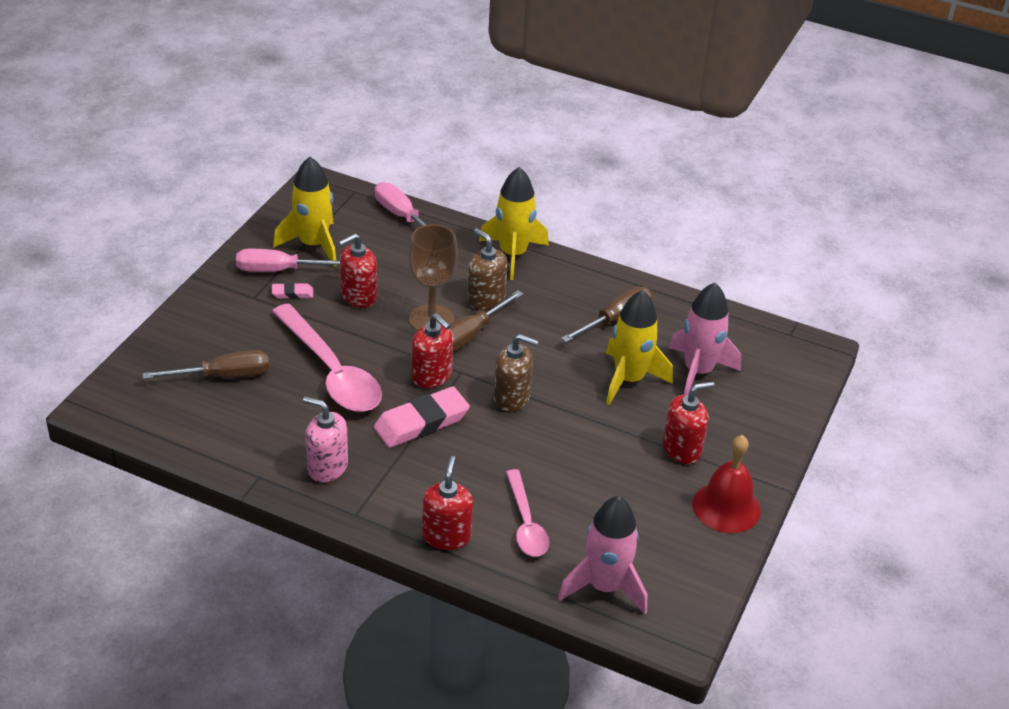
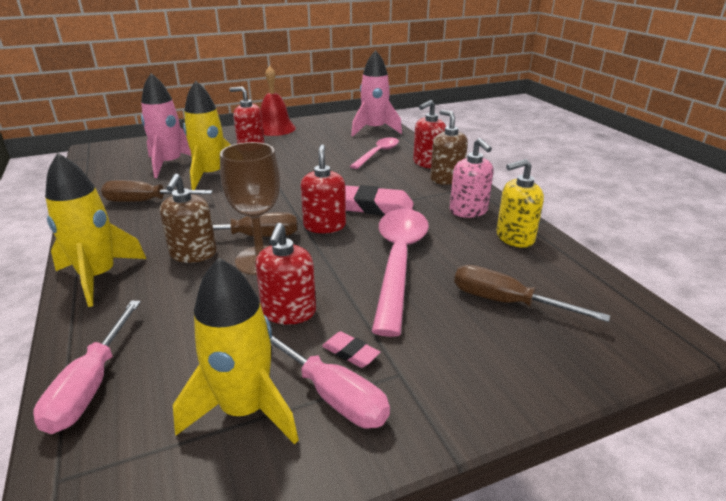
camera: 135 degrees left, 10 degrees down
red soap dispenser [338,233,377,308] -> red soap dispenser turned 90 degrees clockwise [255,223,316,325]
brown soap dispenser [493,334,539,411] -> brown soap dispenser moved to [430,110,468,185]
none -> yellow soap dispenser [496,159,544,248]

